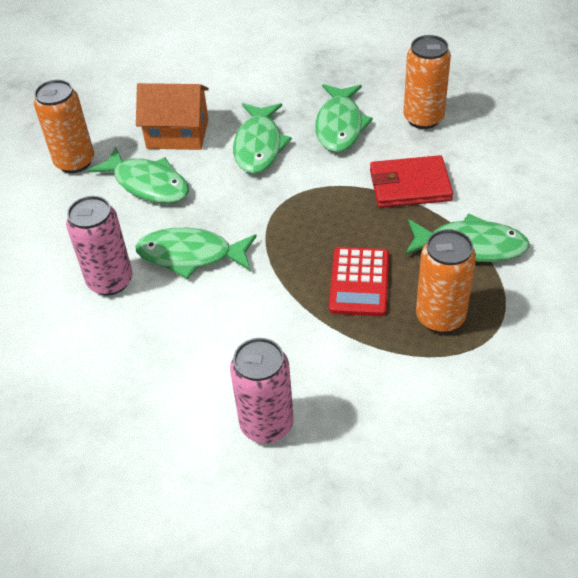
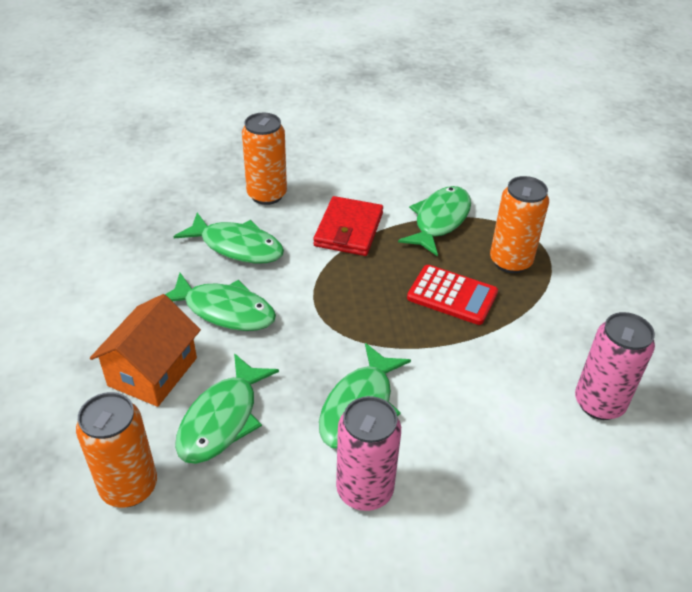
camera: 75 degrees left, 5 degrees down
green fish [88,146,189,204] -> green fish turned 150 degrees clockwise [175,353,279,464]

